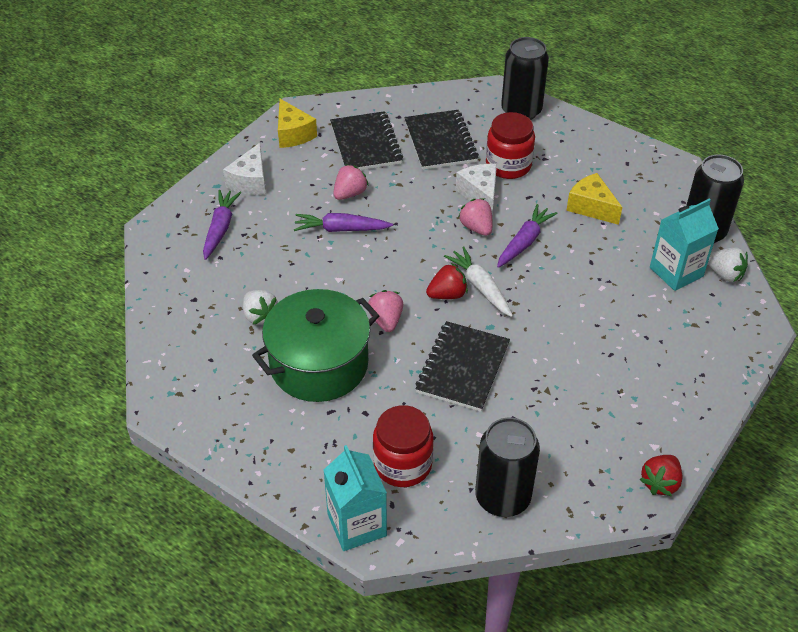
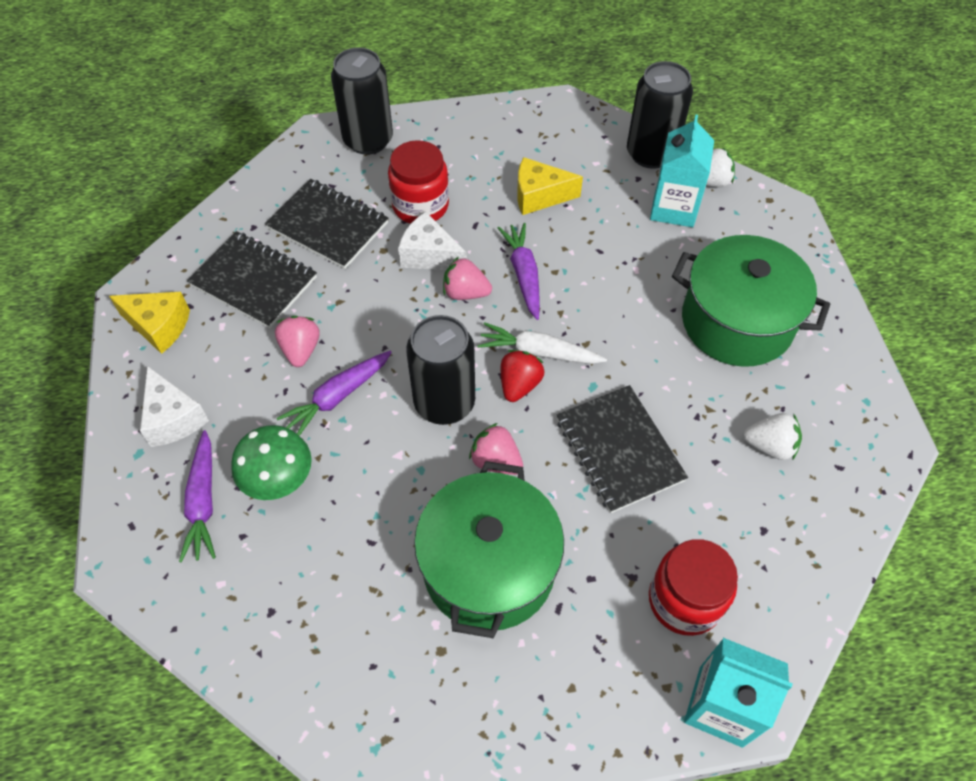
camera: 45 degrees left, 10 degrees up
purple carrot [203,190,241,260] -> purple carrot turned 150 degrees counterclockwise [179,430,216,563]
white strawberry [243,290,278,325] -> white strawberry moved to [743,413,802,460]
black can [475,417,540,517] -> black can moved to [406,315,475,425]
red strawberry [640,455,683,496] -> none
none -> green mushroom [231,425,312,500]
none -> green pot [672,235,830,367]

